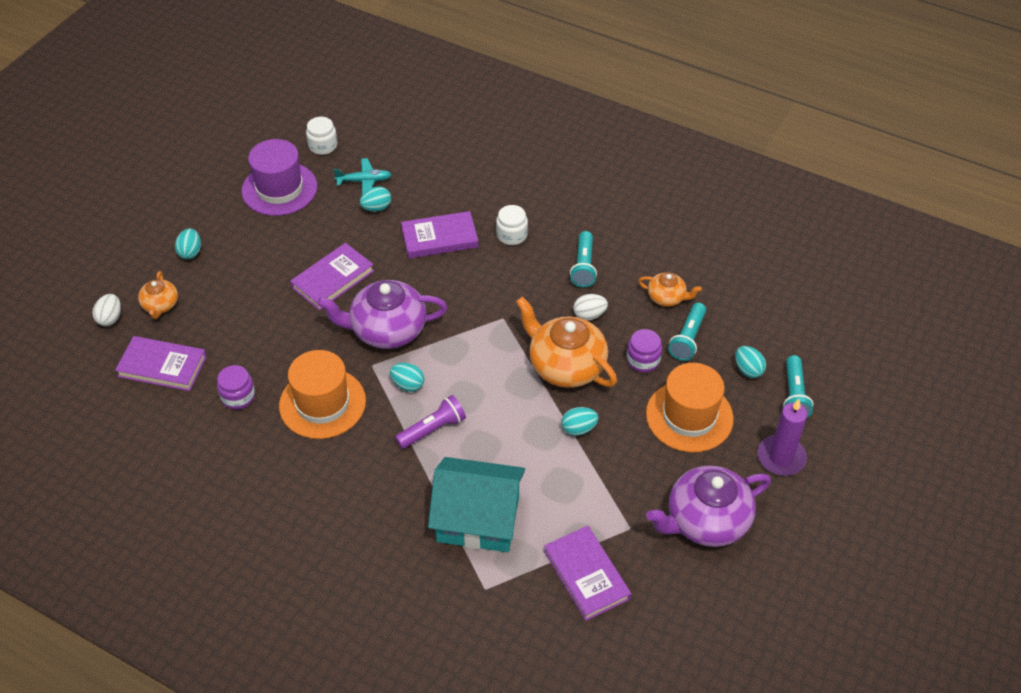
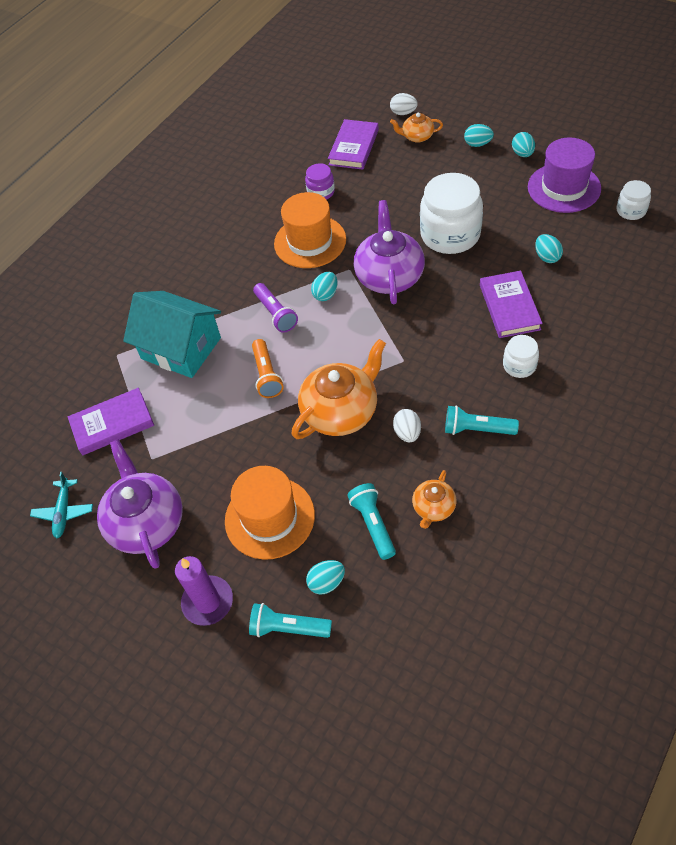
camera: 100 degrees right, 5 degrees up
purple book [290,243,374,310] -> white jar [420,173,483,254]
turquoise plane [333,158,392,195] -> turquoise plane moved to [30,472,93,539]
turquoise house [428,457,525,552] -> turquoise house turned 75 degrees counterclockwise [123,291,221,378]
turquoise egg [561,407,598,436] -> turquoise egg moved to [512,132,535,157]
purple jar [627,329,662,372] -> none
turquoise flashlight [668,303,706,361] -> turquoise flashlight turned 45 degrees clockwise [347,483,396,560]
none -> orange flashlight [252,339,284,398]

